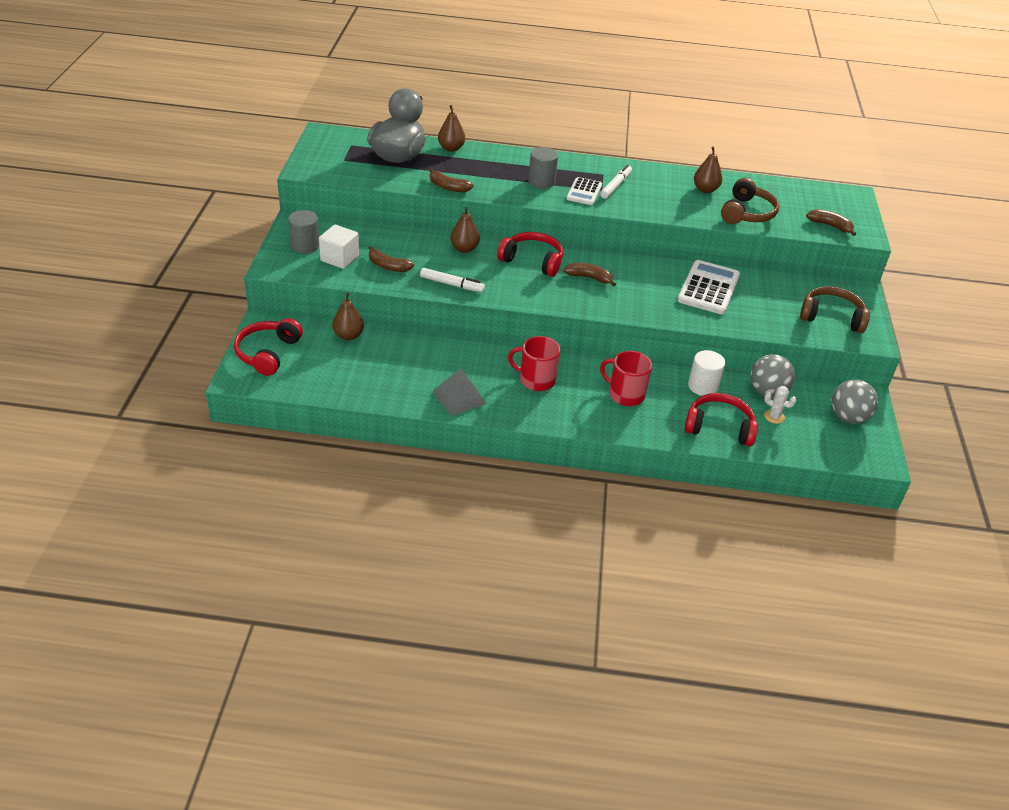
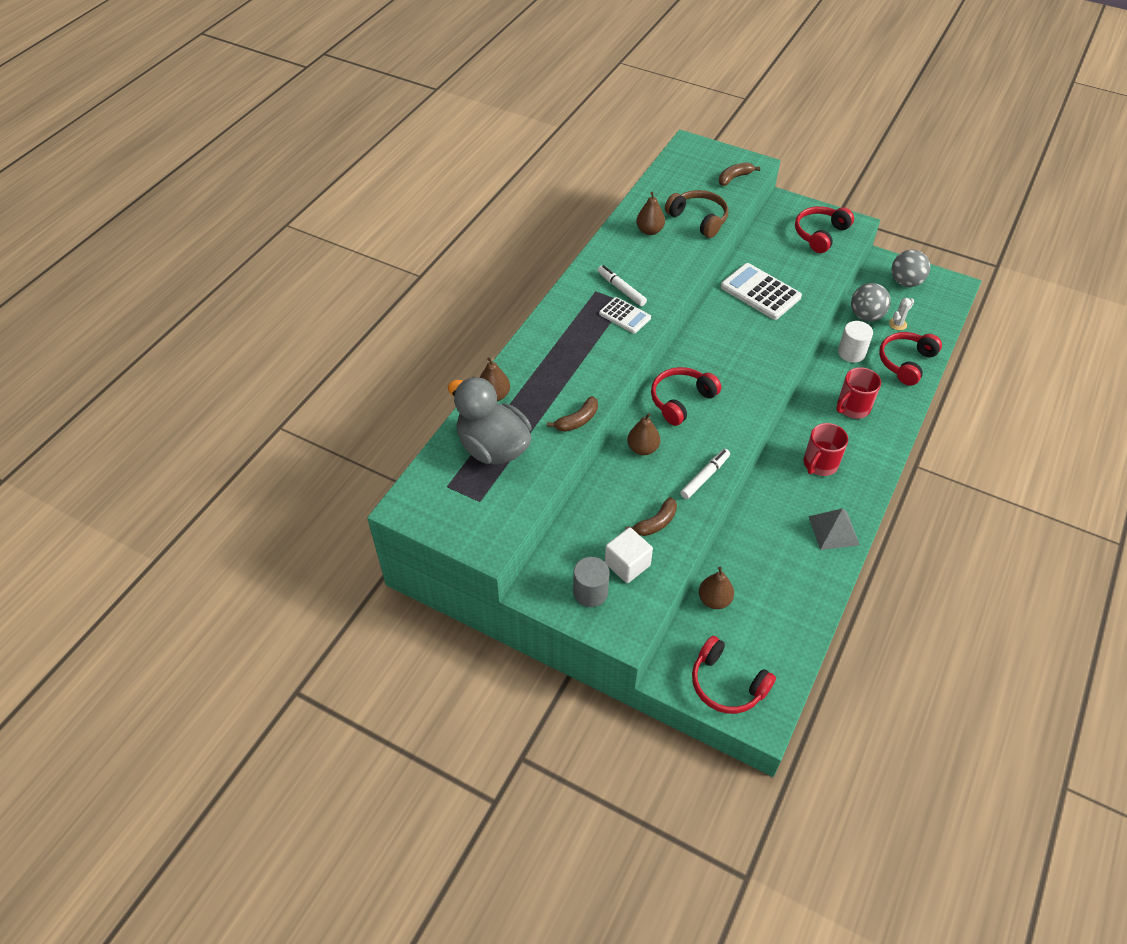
camera: 65 degrees left, 10 degrees up
grey cylinder [528,147,558,188] -> none
brown banana [564,263,616,287] -> none
brown headphones [800,286,870,333] -> red headphones [795,206,854,253]

